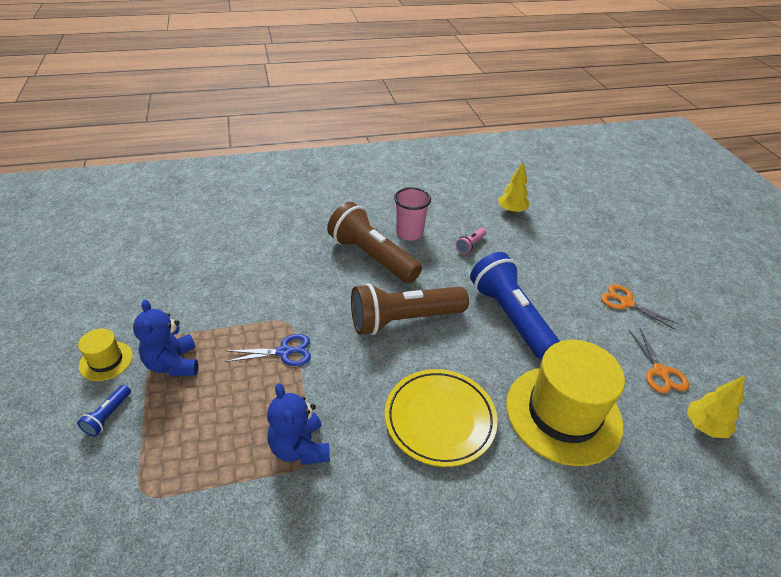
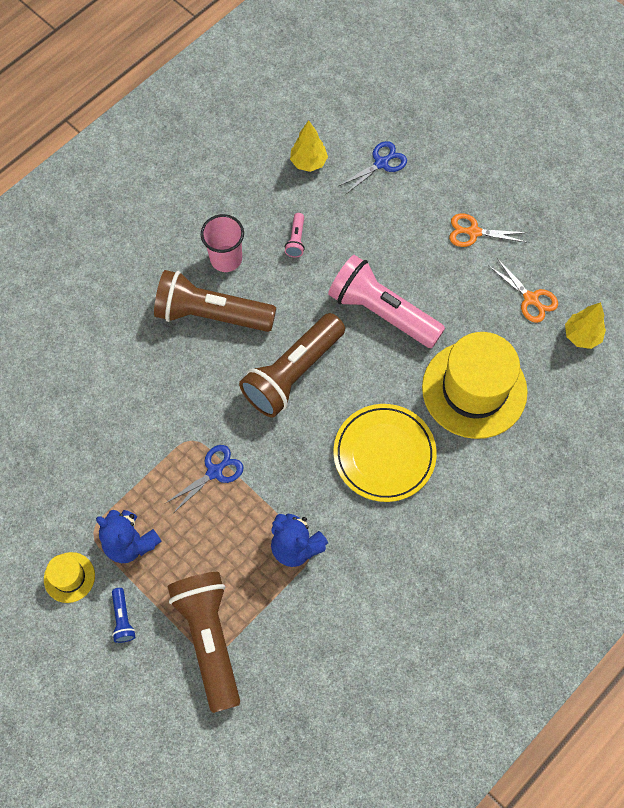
camera: 30 degrees left, 25 degrees up
blue flashlight [470,252,560,359] -> pink flashlight [328,255,445,348]
none -> brown flashlight [168,572,240,713]
none -> blue scissors [339,141,407,195]

